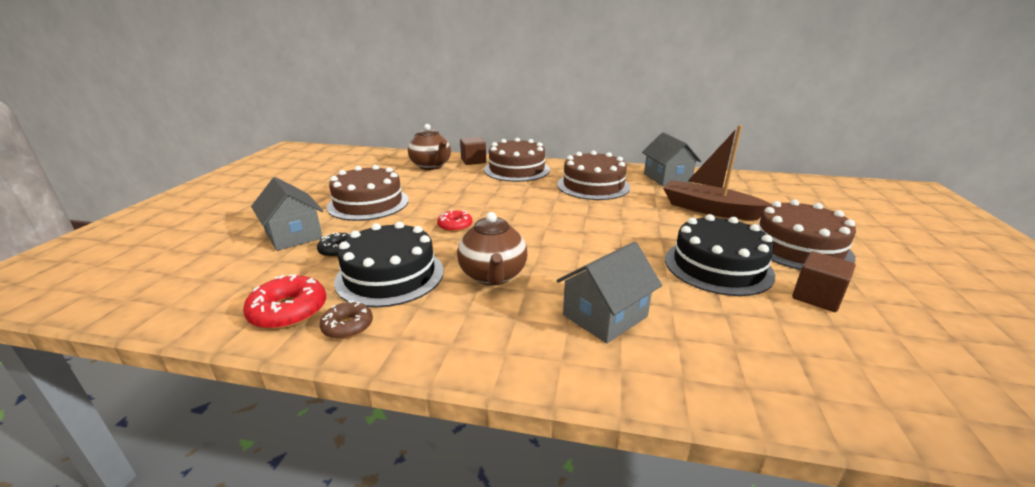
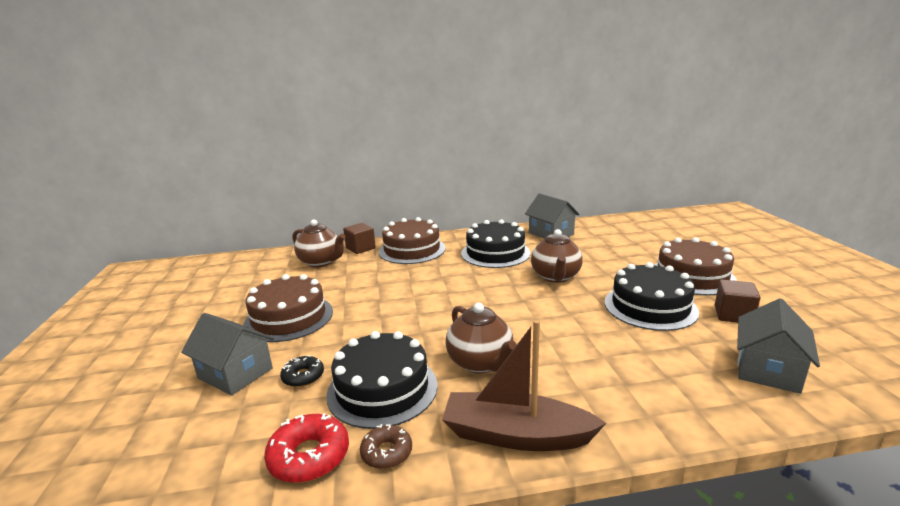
camera: 20 degrees left, 5 degrees down
red donut [437,210,472,232] -> none
brown cake [557,151,630,200] -> black cake [461,219,530,268]
grey house [557,241,662,343] -> grey house moved to [737,298,820,394]
brown boat [663,125,771,220] -> brown boat moved to [442,320,606,451]
none -> brown teapot [531,229,583,283]

